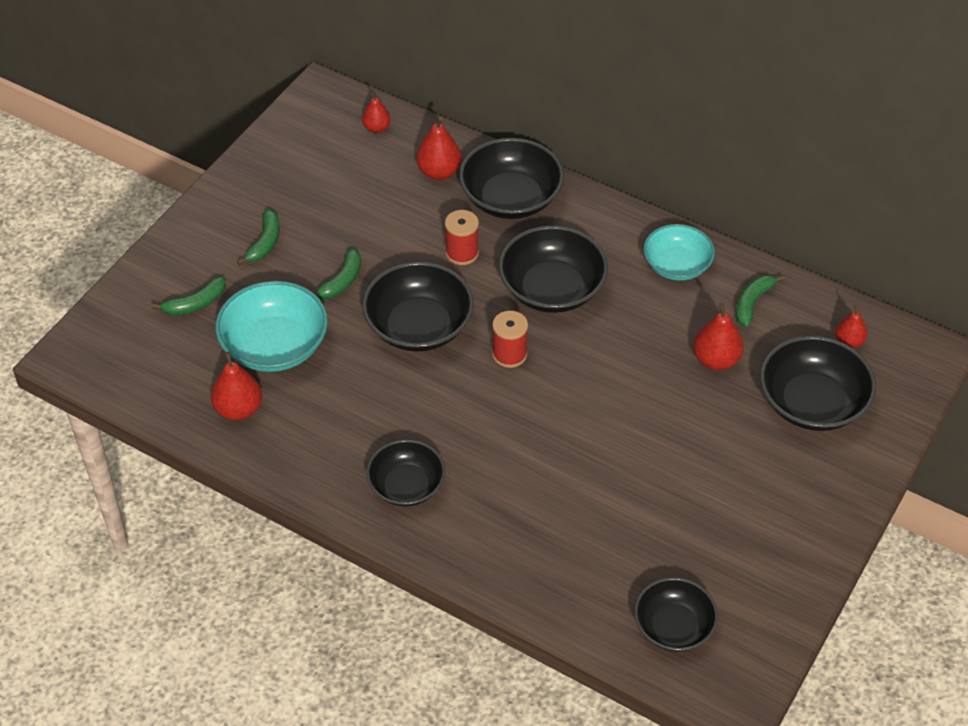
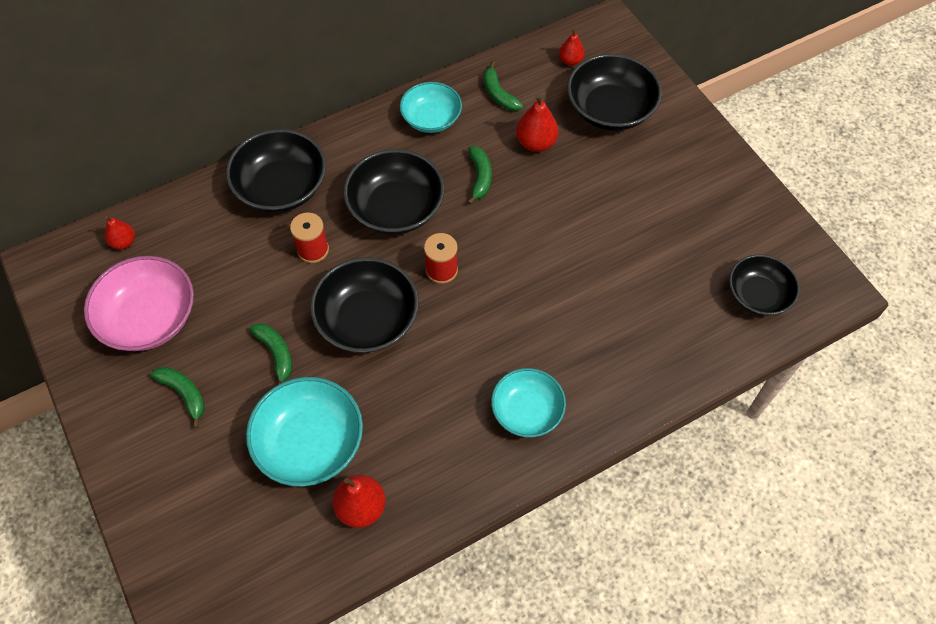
camera: 60 degrees left, 10 degrees up
green banana [151,276,226,316] -> green banana moved to [467,146,492,205]
black bowl [366,440,445,506] -> turquoise bowl [491,368,566,437]
red pear [416,116,462,180] -> none
none -> pink bowl [84,256,194,351]

